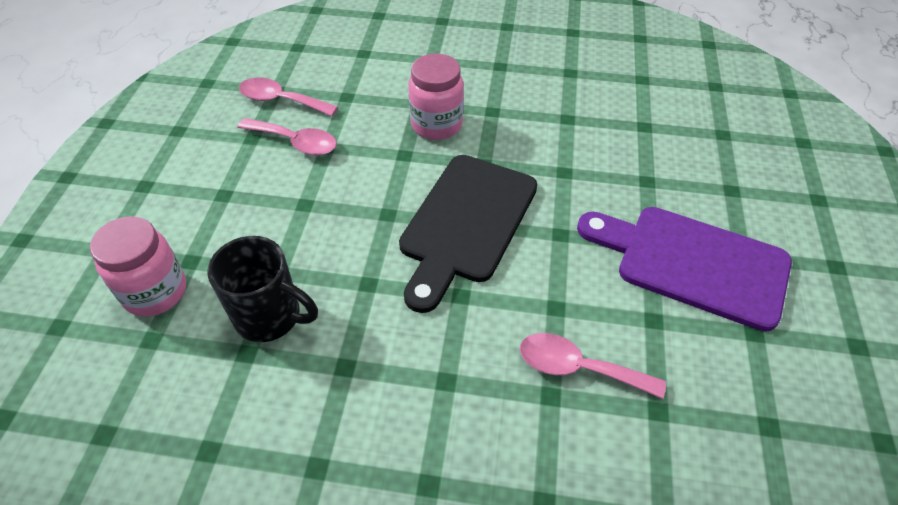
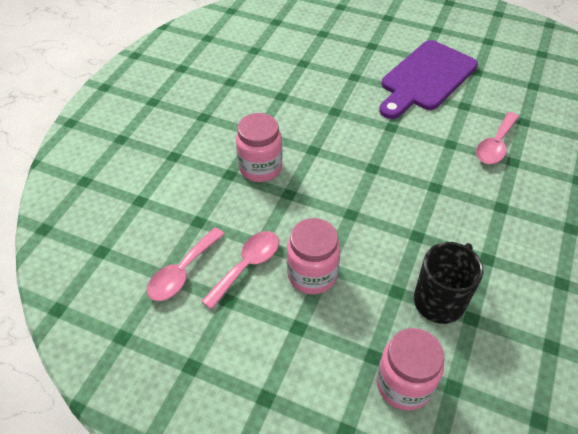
camera: 75 degrees left, 0 degrees up
black cutting board [399,155,537,313] -> none
none -> pink jar [287,218,340,294]

